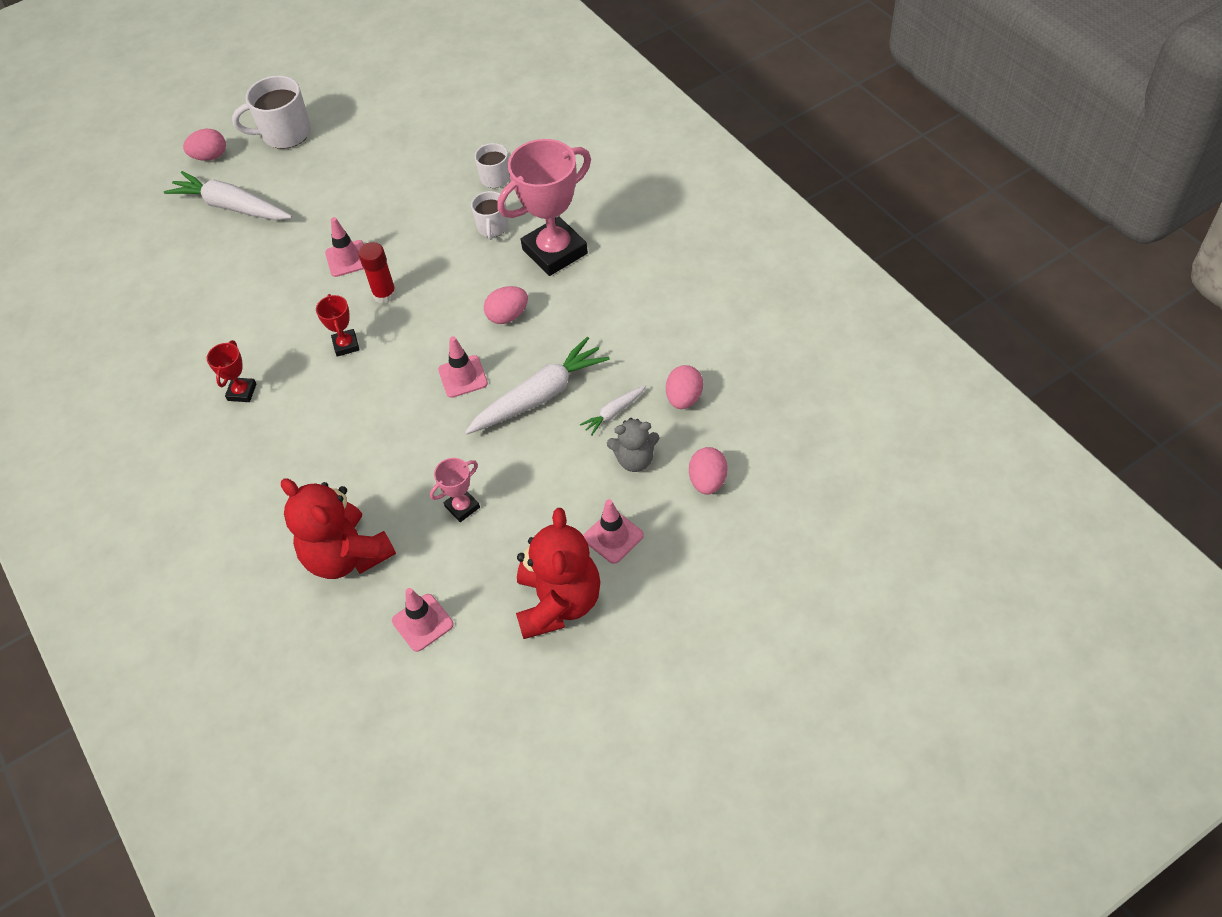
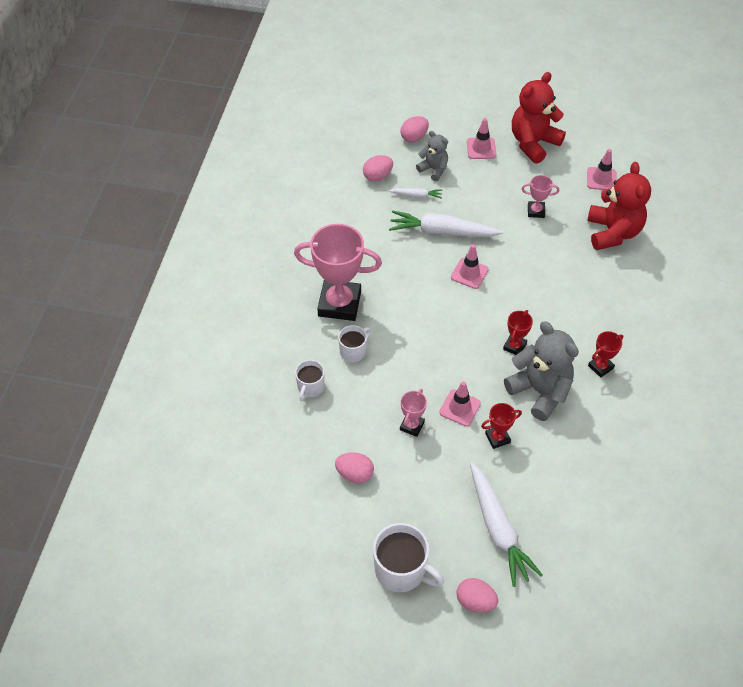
camera: 140 degrees left, 0 degrees up
red glue stick [358,242,397,304] -> none
pink egg [484,286,528,324] -> pink egg moved to [335,452,374,483]
none -> pink trophy [400,389,427,437]
none -> red trophy [481,403,522,449]
none -> grey teddy bear [504,321,579,421]

